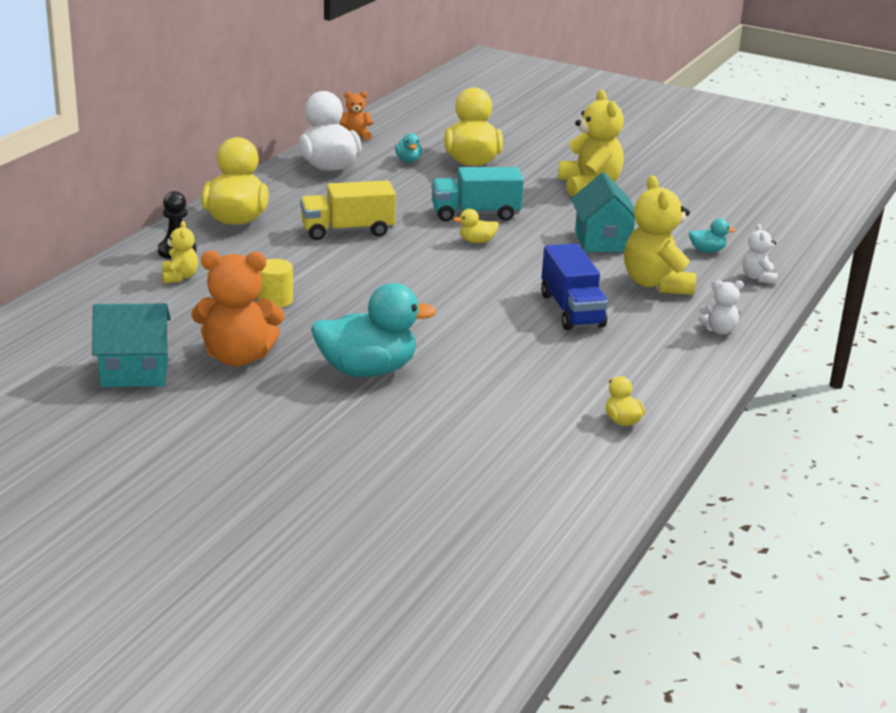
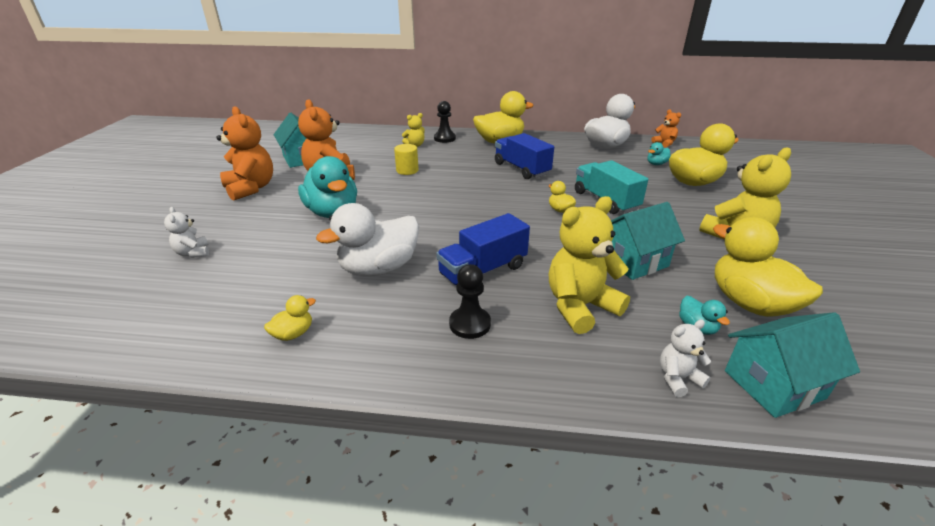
camera: 70 degrees right, 5 degrees up
yellow truck [300,180,396,240] -> blue truck [495,133,554,179]
white teddy bear [698,281,744,335] -> white teddy bear moved to [164,207,209,258]
none -> orange teddy bear [216,106,273,201]
none -> white duck [316,203,419,276]
none -> black pawn [449,264,491,339]
none -> yellow duck [713,217,823,317]
none -> turquoise house [725,312,860,418]

